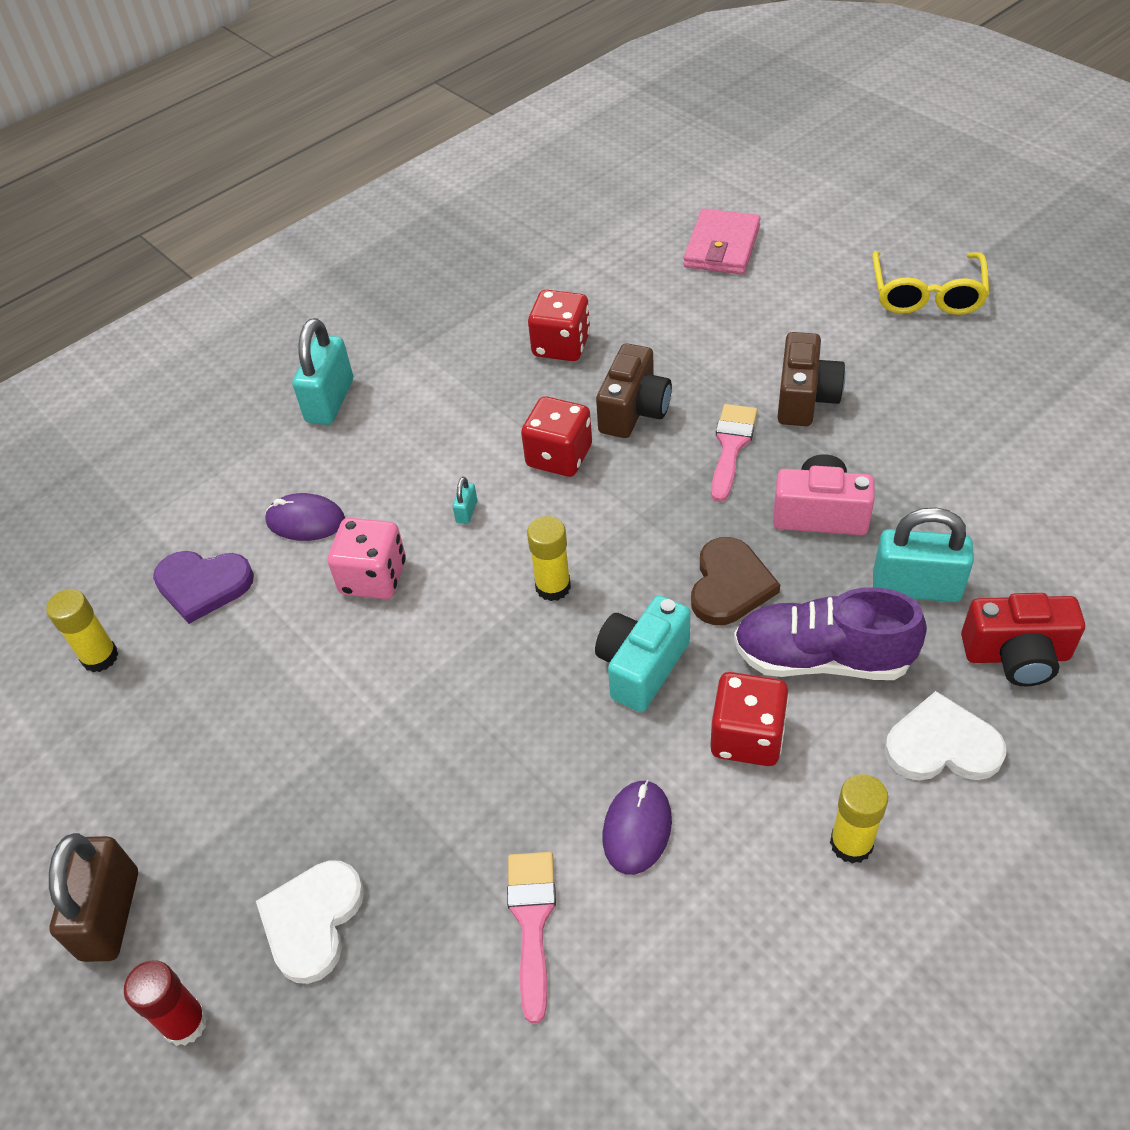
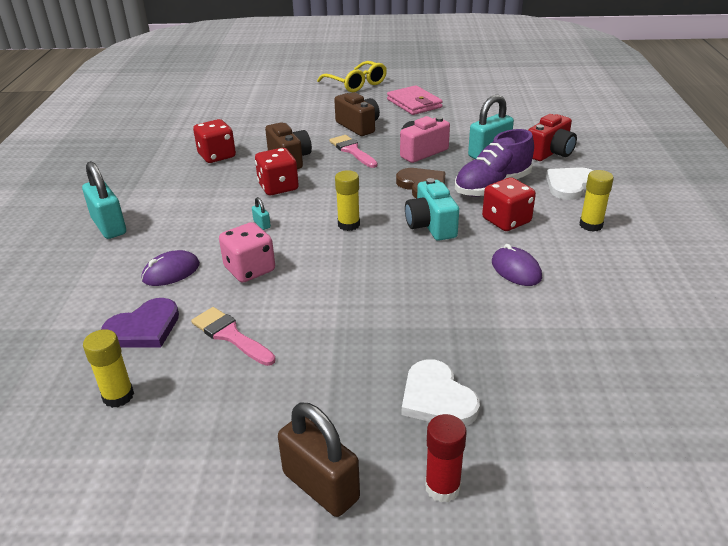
camera: 50 degrees left, 15 degrees down
pink brush [507,852,556,1023] -> pink brush moved to [191,307,276,366]
pink wallet [683,209,761,275] -> pink wallet moved to [387,85,443,115]

